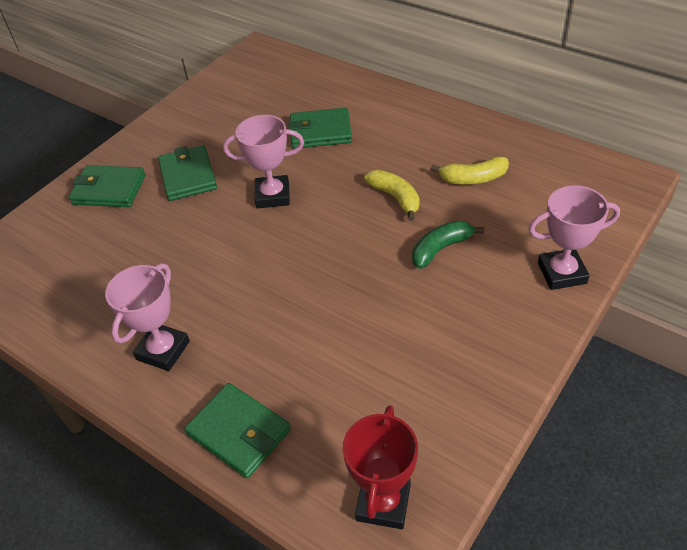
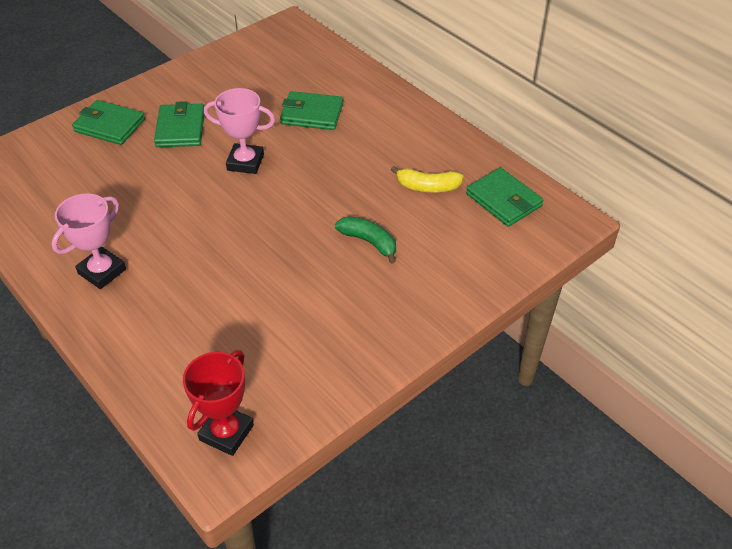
camera: 10 degrees right, 0 degrees up
green wallet [184,383,291,478] -> green wallet moved to [466,167,543,227]
yellow banana [364,170,420,221] -> none
green banana [412,221,484,269] -> green banana turned 60 degrees clockwise [335,216,396,264]
pink trophy [528,185,620,290] -> none

